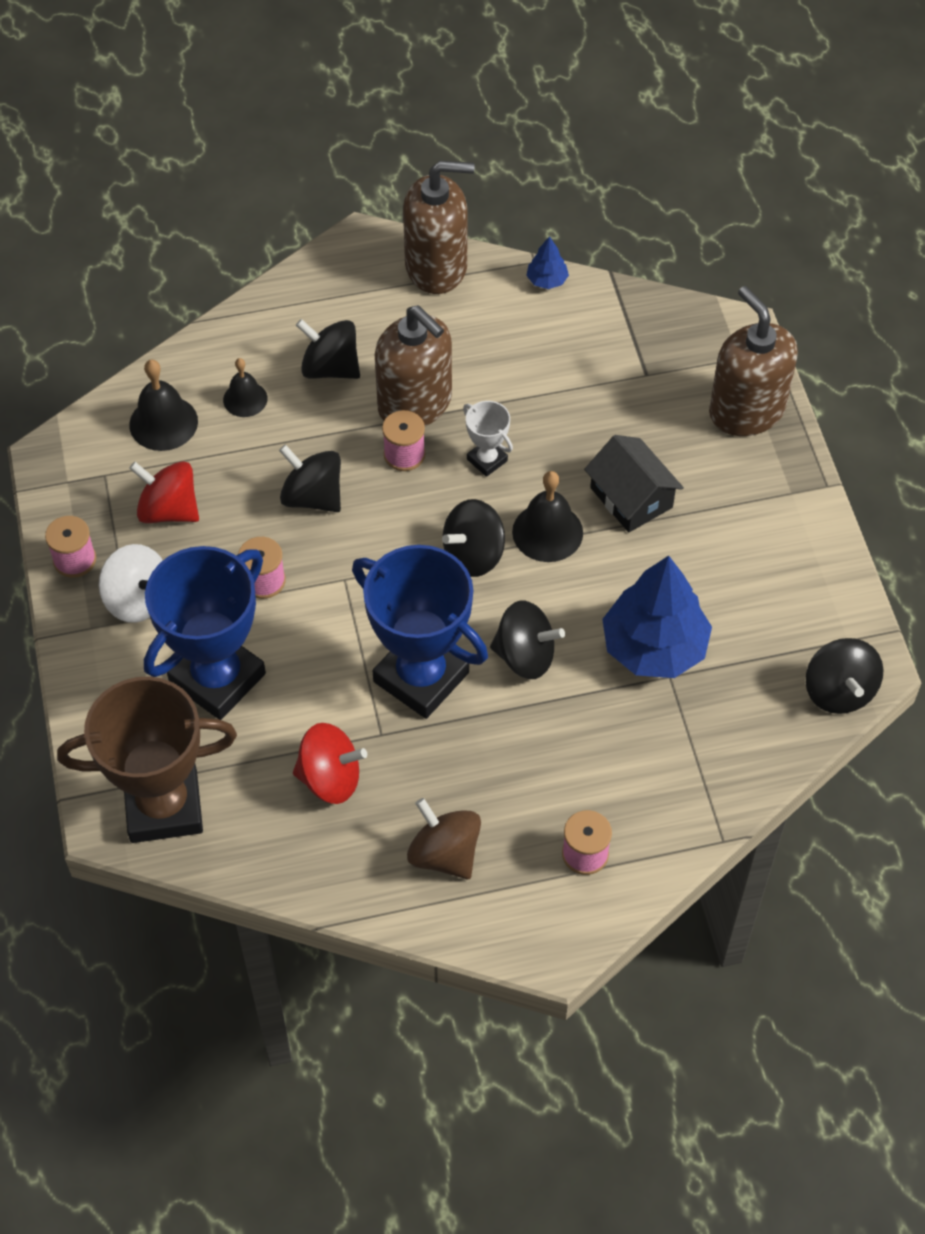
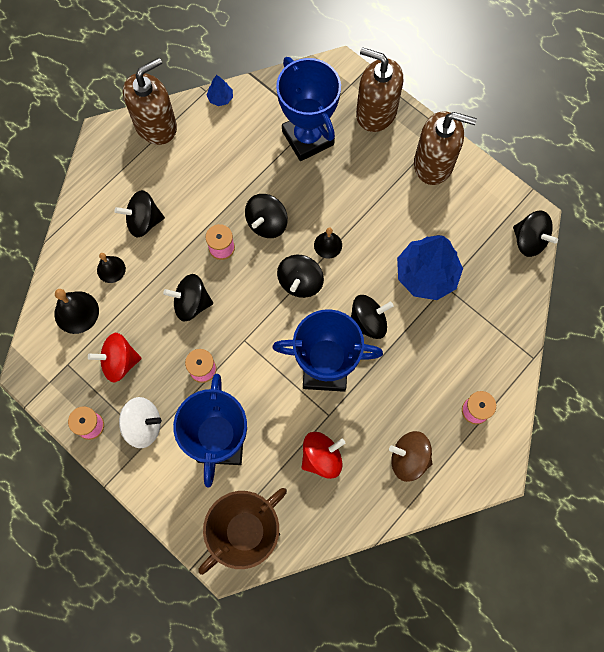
camera: 35 degrees left, 15 degrees up
brown soap dispenser [375,305,452,426] -> brown soap dispenser moved to [414,111,477,185]
white trophy [463,401,513,477] -> black spinning top [245,194,288,238]
black bell [512,471,583,562] -> black bell [314,228,342,259], size x0.65
black house [584,435,684,532] -> none
none -> blue trophy [276,57,341,161]

